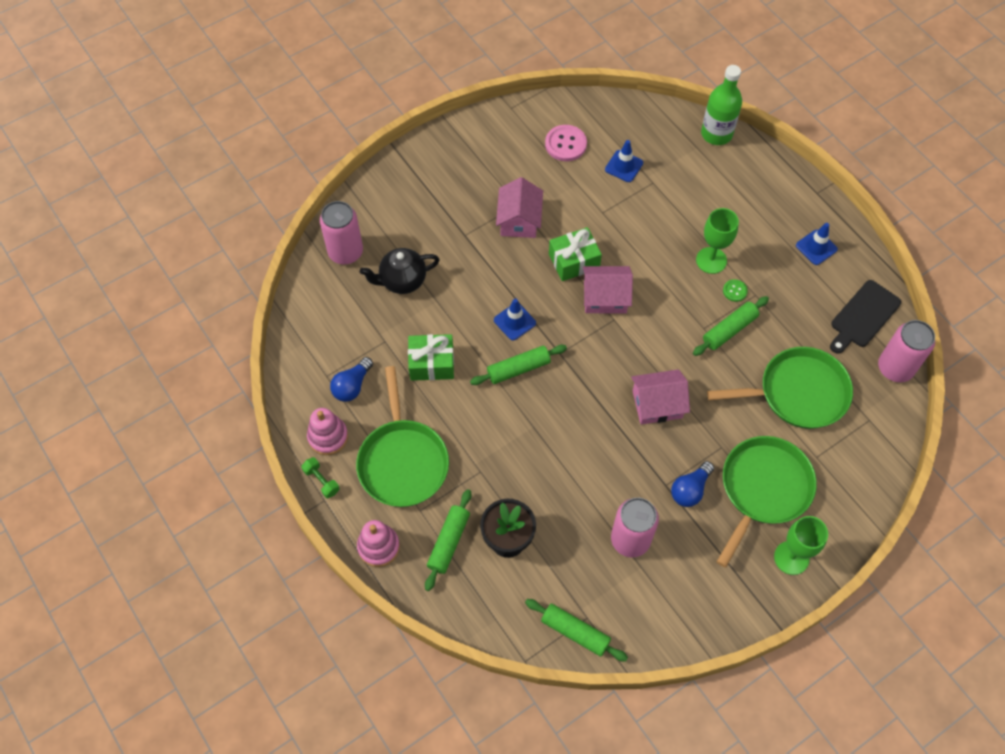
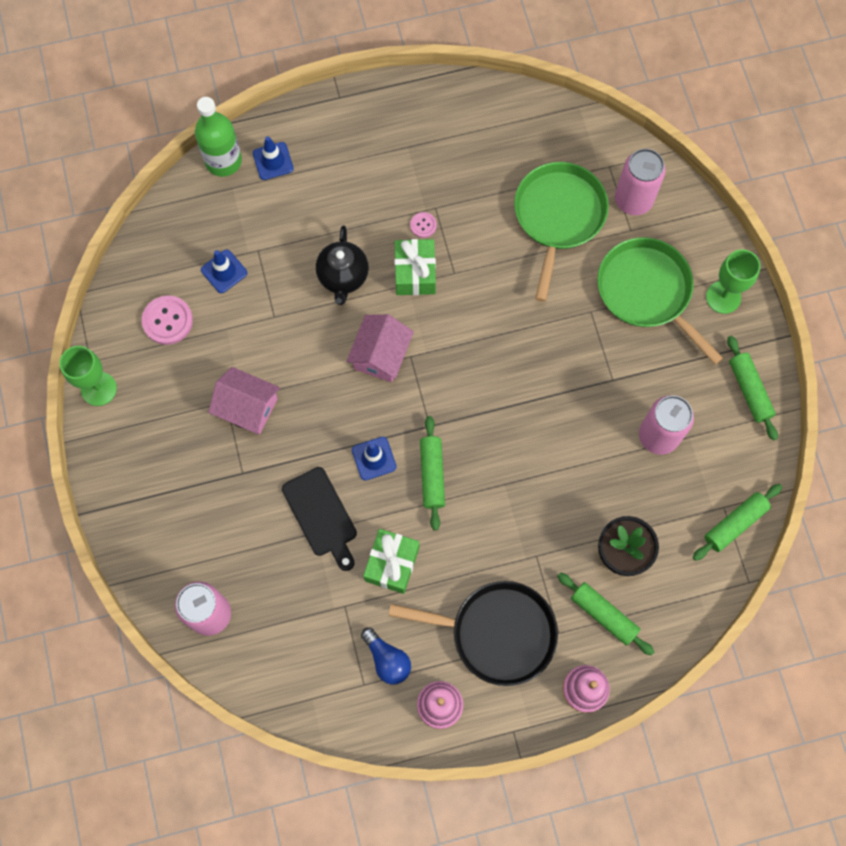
camera: 70 degrees left, 10 degrees up
green dumbbell [301,457,340,498] -> none
green pan [356,366,449,507] -> black pan [388,581,558,686]
black teapot [360,248,440,294] -> black teapot moved to [316,225,369,305]
green gift [549,227,602,281] -> green gift moved to [394,239,436,295]
pink house [631,369,690,425] -> none
blue light bulb [671,461,714,507] -> none
green rolling pin [693,296,769,356] -> green rolling pin moved to [727,336,778,441]
green goblet [696,208,739,274] -> green goblet moved to [59,346,117,406]
green button [723,279,748,302] -> pink button [410,212,437,238]
blue traffic cone [796,223,838,265] -> blue traffic cone moved to [253,136,294,180]
black cutting board [830,280,901,354] -> black cutting board moved to [282,467,357,571]
pink can [878,320,935,382] -> pink can moved to [615,149,666,215]

